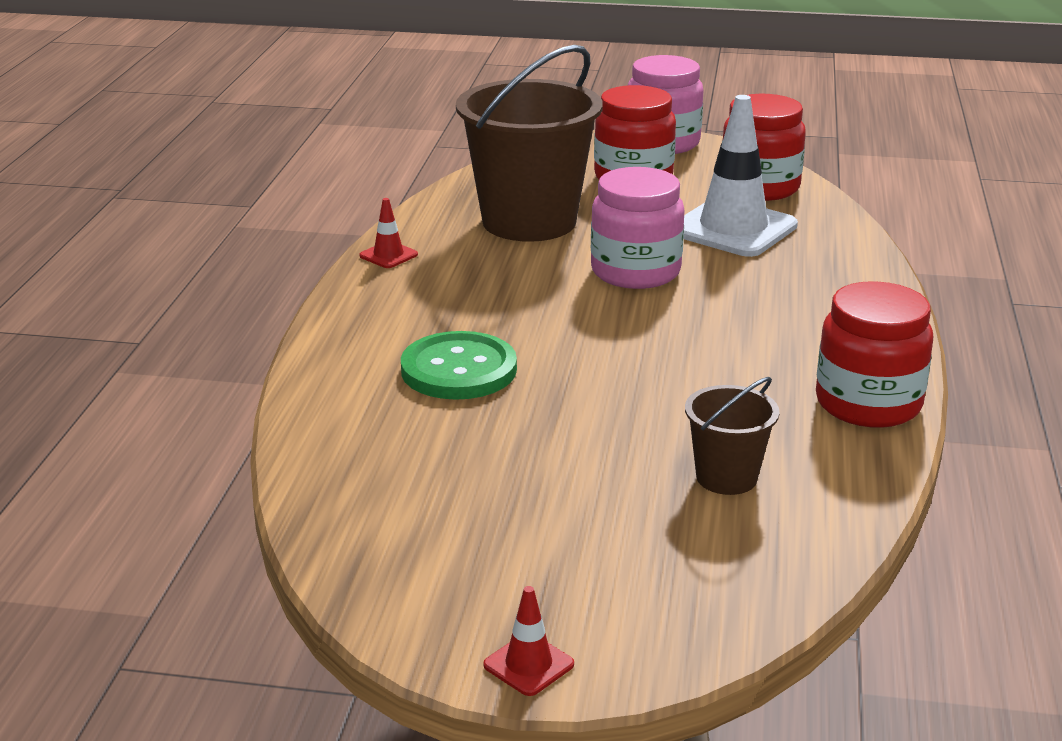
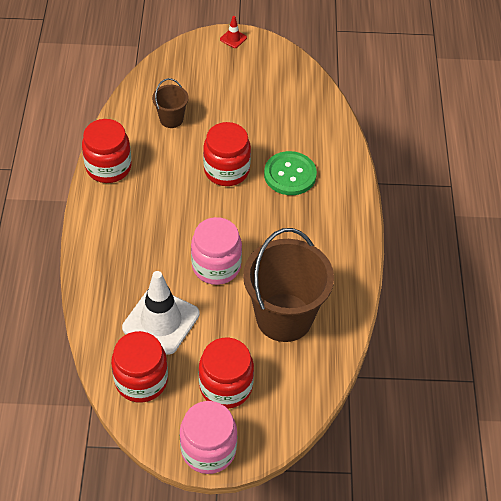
camera: 170 degrees right, 25 degrees up
red traffic cone [359,198,418,268] -> none
none -> red jar [203,122,251,186]

